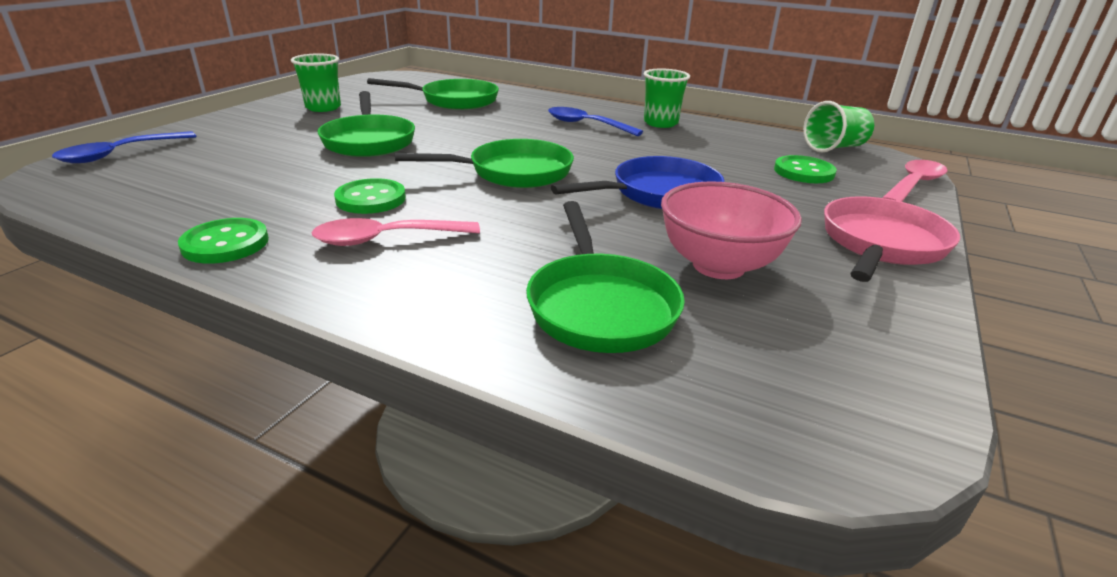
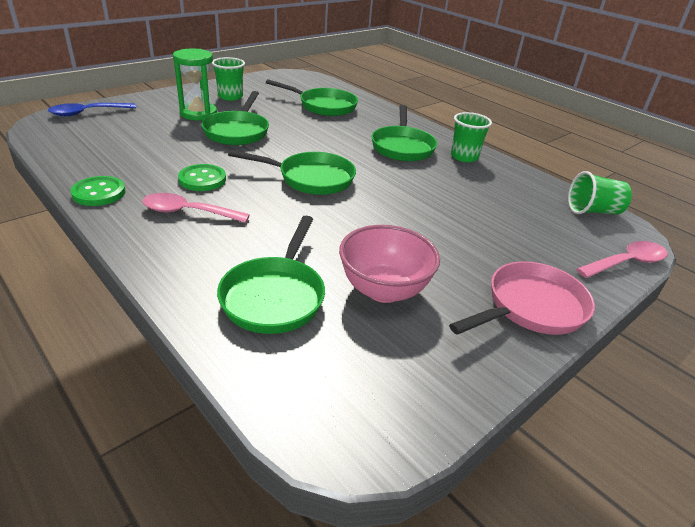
camera: 20 degrees right, 5 degrees up
blue spoon [548,107,643,136] -> green pan [371,105,437,162]
blue pan [551,156,725,209] -> none
green button [774,155,837,183] -> none
none -> green hourglass [173,49,217,120]

